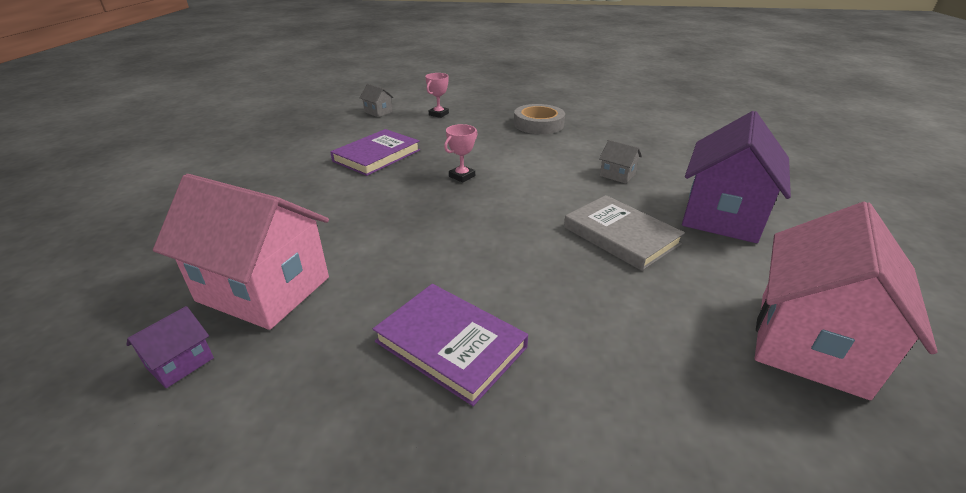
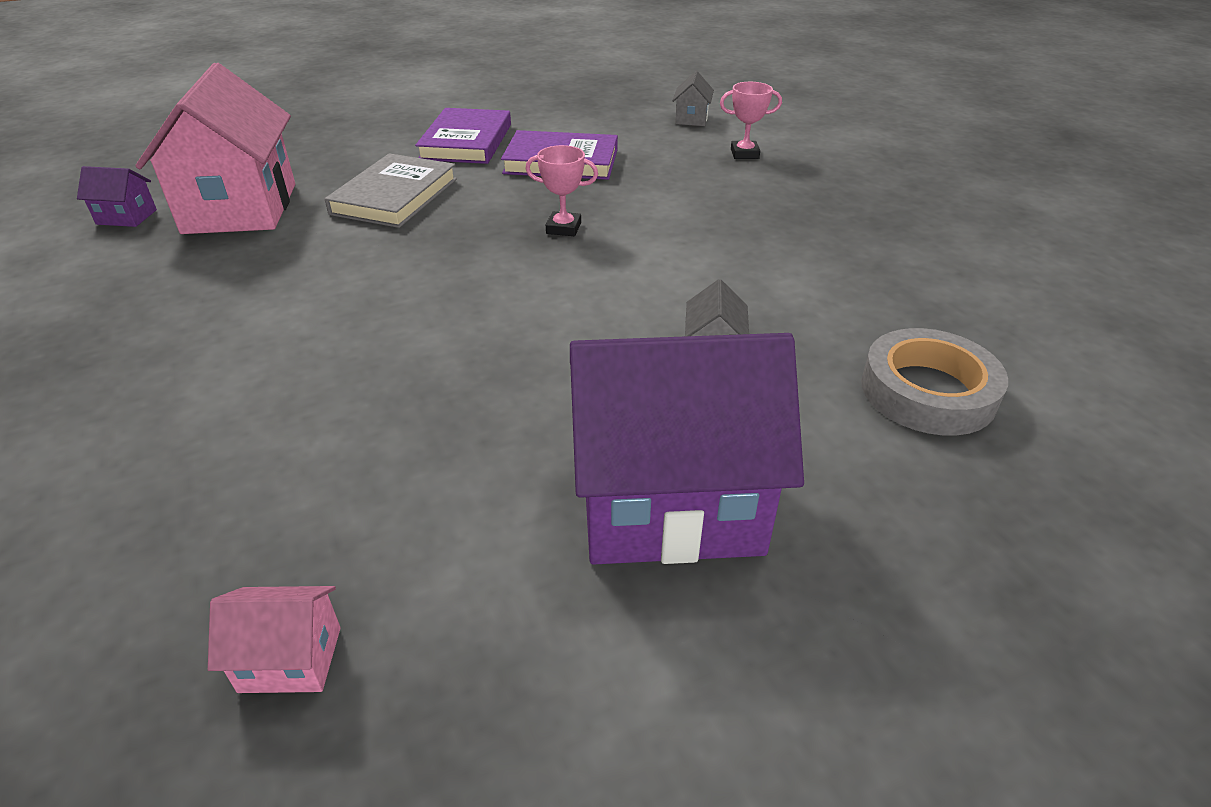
camera: 60 degrees right, 5 degrees up
purple book [373,284,528,406] -> purple book moved to [415,108,511,164]
grey tape [514,104,565,134] -> grey tape moved to [861,328,1008,436]
grey book [564,195,685,271] -> grey book moved to [325,153,457,228]
pink house [755,202,938,400] -> pink house [208,586,341,693], size x0.41

